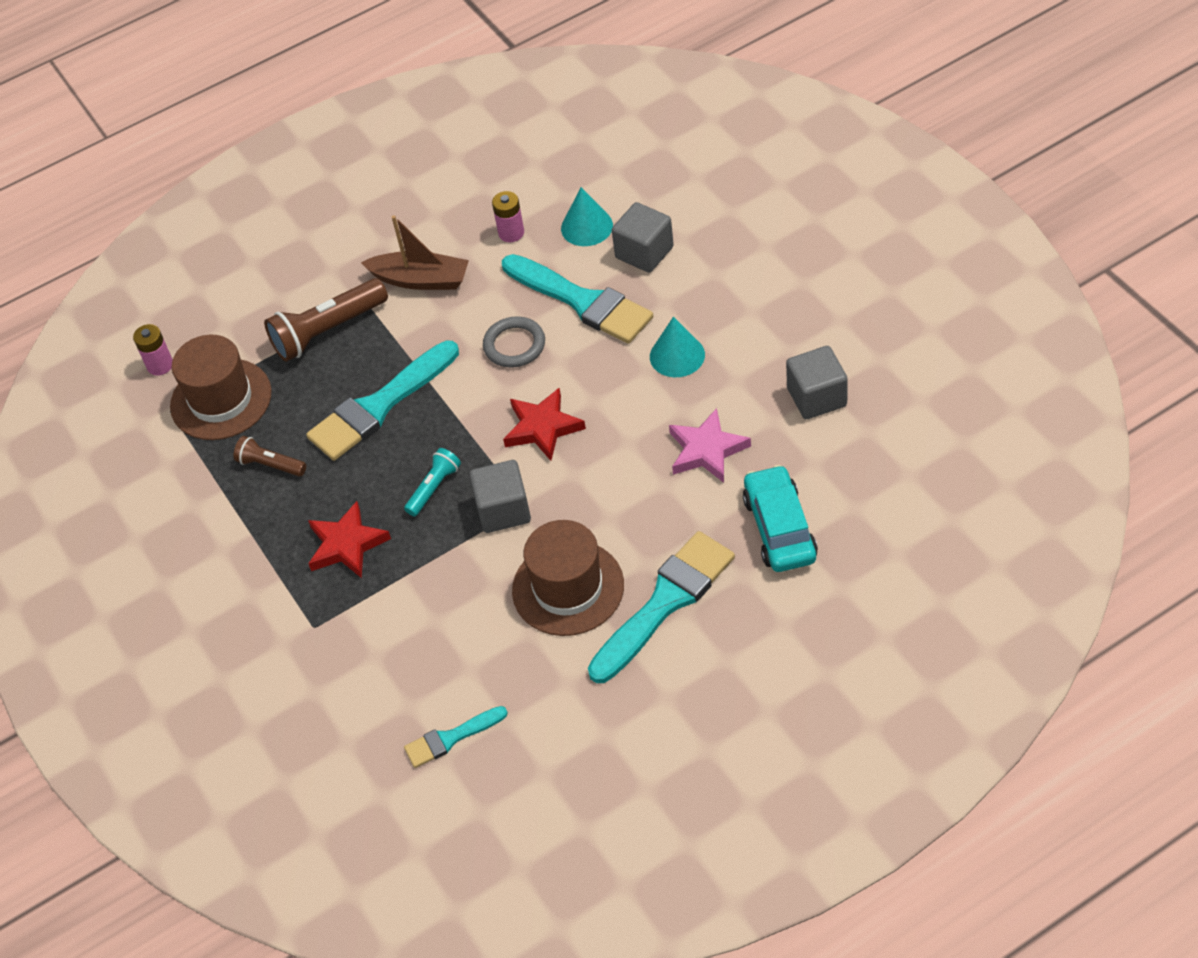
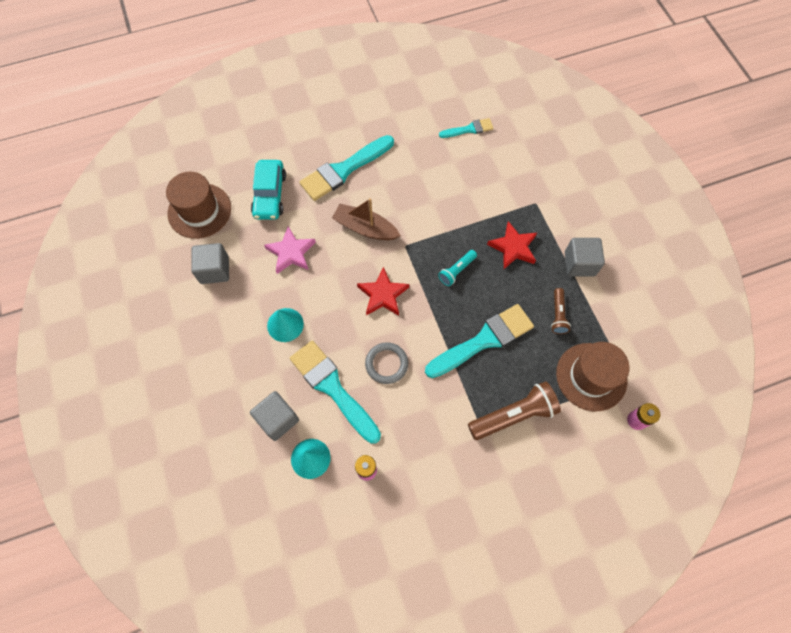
camera: 175 degrees left, 15 degrees up
brown flashlight [234,436,306,476] -> brown flashlight turned 60 degrees clockwise [551,288,571,334]
brown boat [361,215,469,290] -> brown boat moved to [332,198,401,240]
grey cube [469,460,531,533] -> grey cube moved to [565,238,605,277]
brown hat [512,520,624,636] -> brown hat moved to [166,172,231,239]

